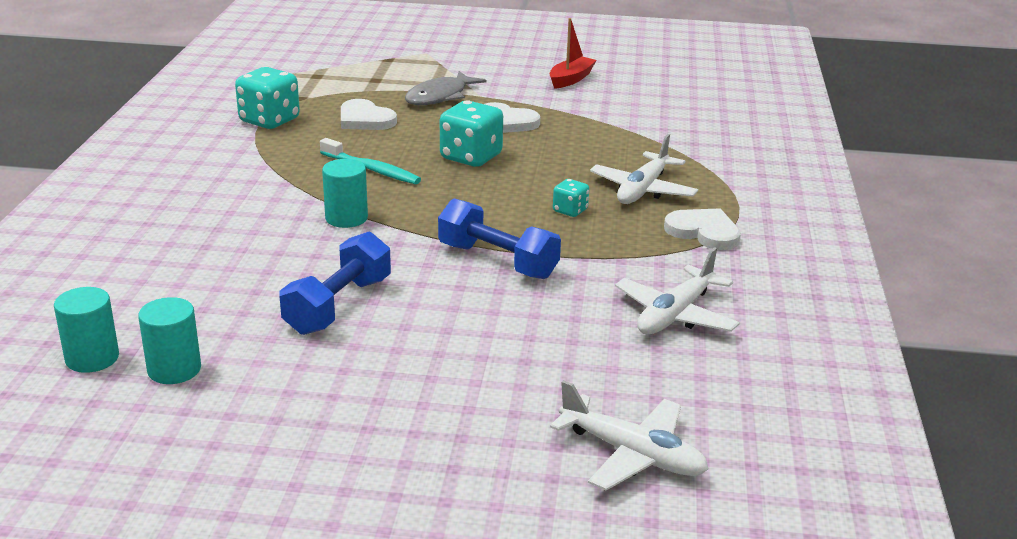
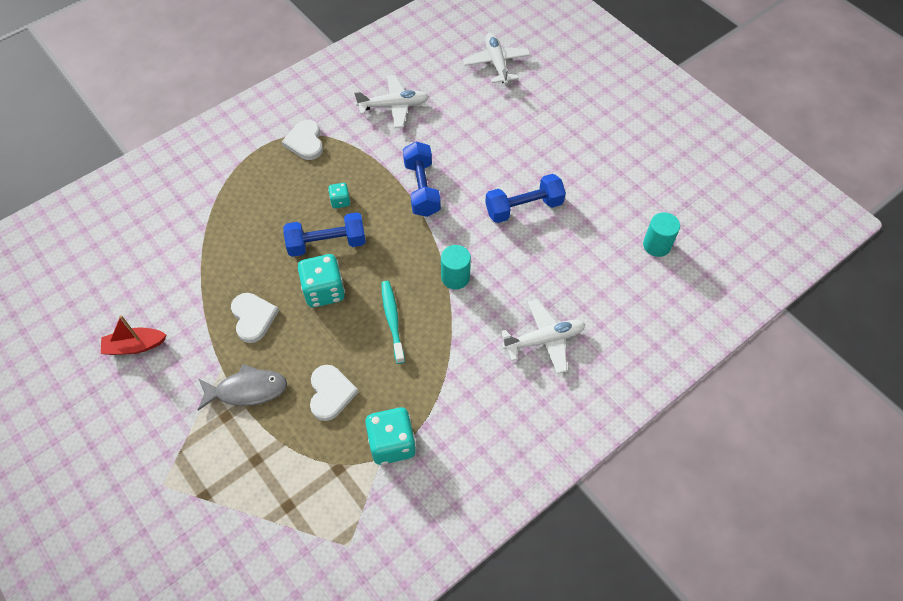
camera: 135 degrees left, 30 degrees up
turquoise cylinder [138,297,201,384] -> none
white plane [590,134,698,204] -> white plane moved to [501,299,585,374]
none -> blue dumbbell [283,212,366,257]

